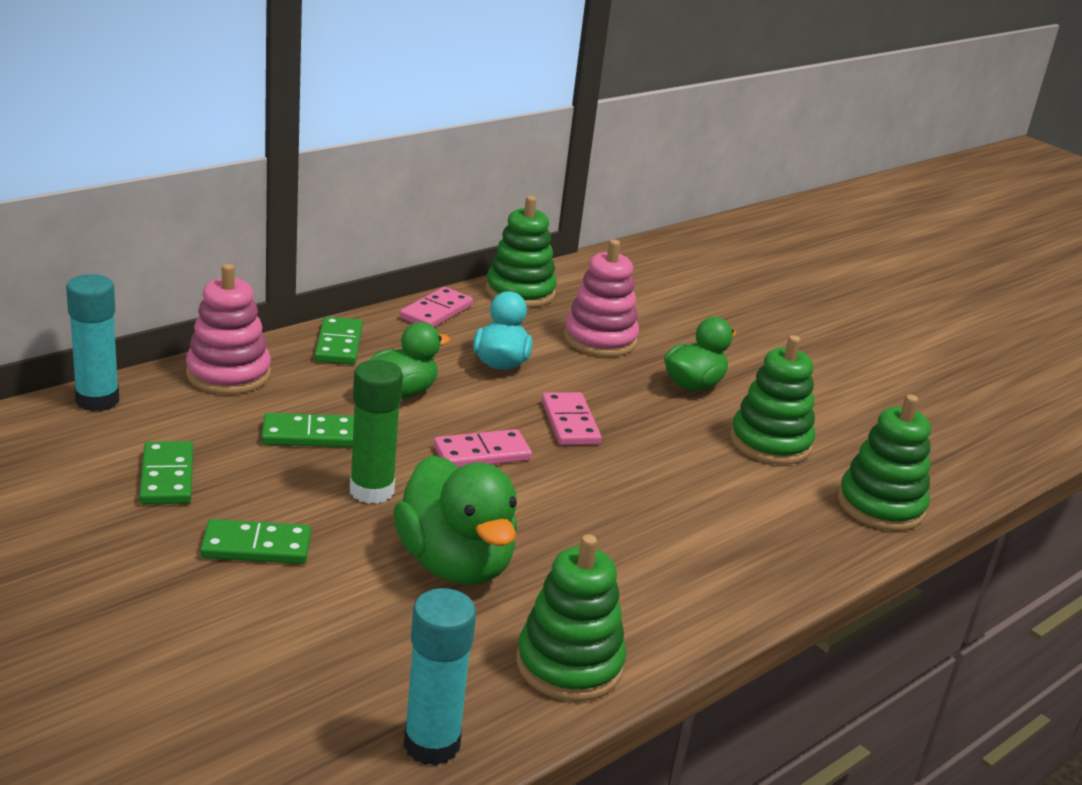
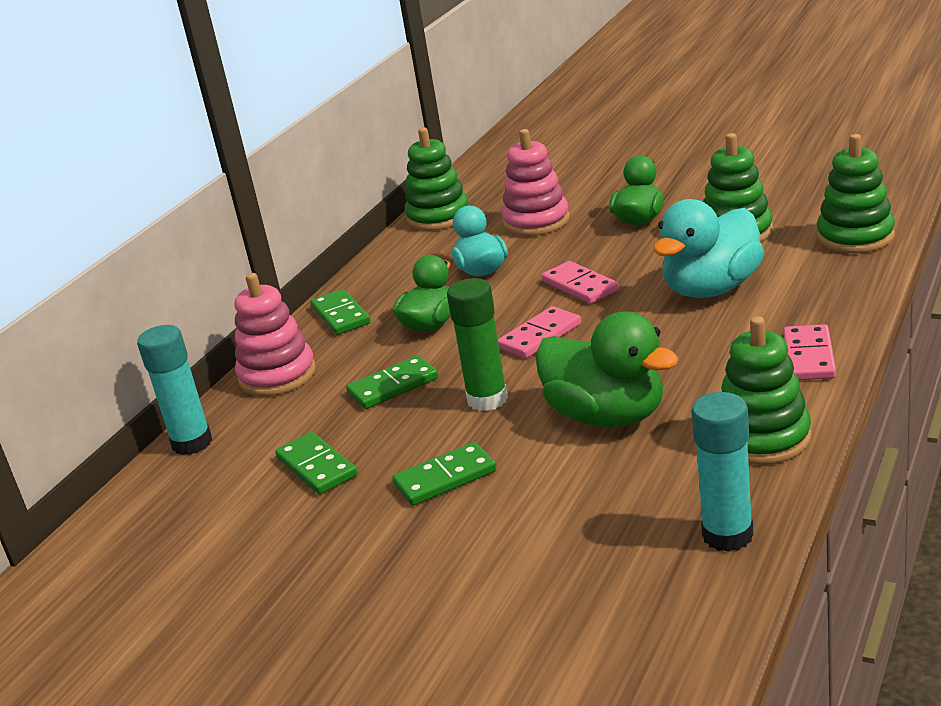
camera: 15 degrees left, 0 degrees up
pink domino [400,287,473,327] -> pink domino moved to [783,324,836,380]
none -> turquoise duck [654,199,764,298]

